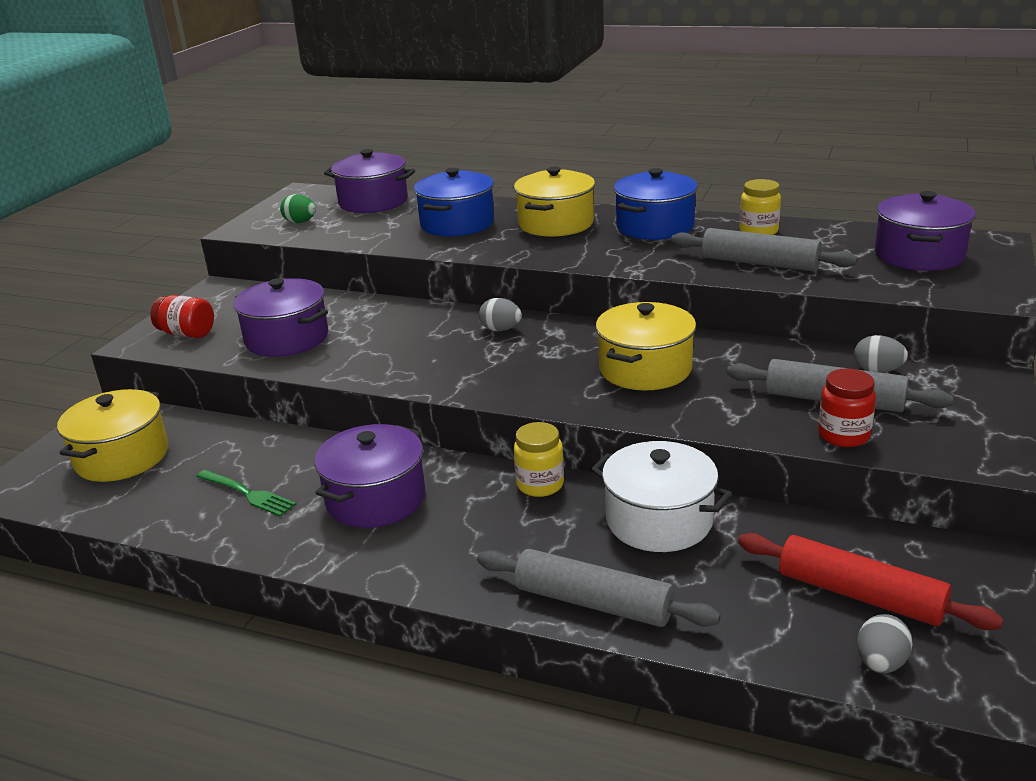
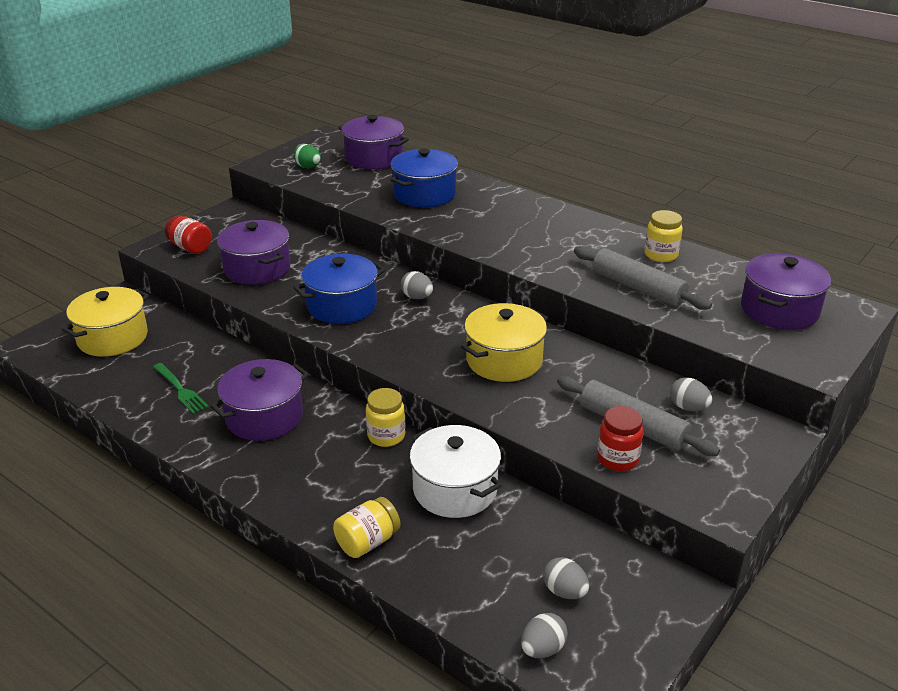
camera: 15 degrees right, 5 degrees up
grey rolling pin [477,549,721,627] -> yellow jar [333,497,401,558]
yellow pot [514,166,595,237] -> none
blue pot [614,168,698,240] -> blue pot moved to [293,254,385,324]
red rolling pin [738,533,1003,630] -> grey egg [543,557,589,599]

